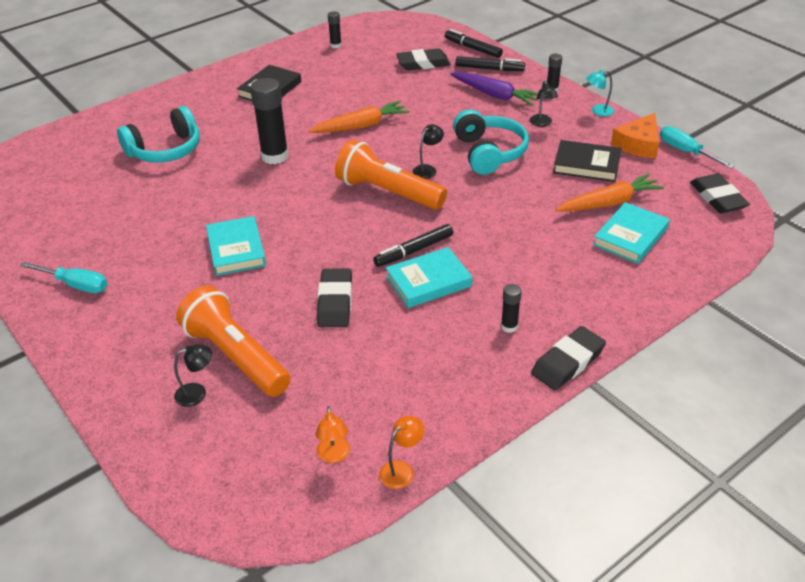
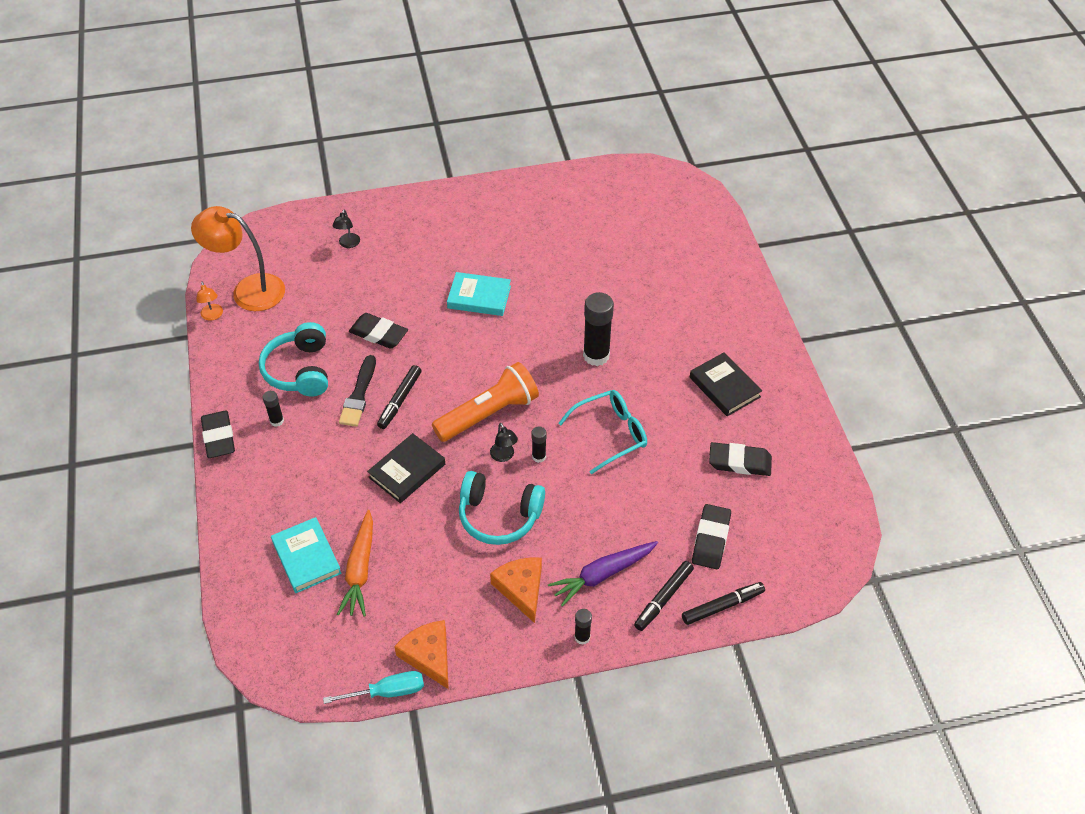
camera: 115 degrees right, 10 degrees up
turquoise screwdriver [20,262,108,293] -> none
turquoise headphones [117,106,200,163] -> turquoise headphones moved to [259,322,328,396]
orange flashlight [176,286,291,397] -> none
orange carrot [309,101,409,133] -> turquoise glasses [558,390,647,474]
orange lamp [316,406,350,463] -> orange lamp [191,206,285,311], size x2.35
black glue stick [328,11,342,48] -> black glue stick moved to [532,426,546,463]
black marker [373,224,453,267] -> black marker turned 150 degrees counterclockwise [377,365,422,429]
turquoise book [386,247,472,308] -> black brush [339,355,376,427]
black lamp [530,81,558,127] -> orange cheese [490,557,542,623]
black book [553,140,622,182] -> black book moved to [367,433,445,503]
turquoise lamp [586,70,614,117] -> none
black eraser [690,174,750,213] -> black eraser moved to [709,442,772,476]

